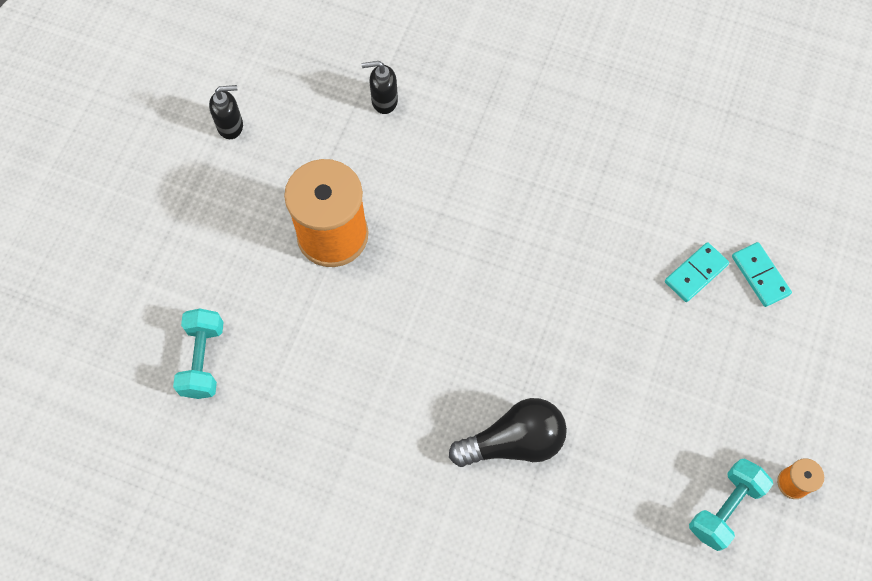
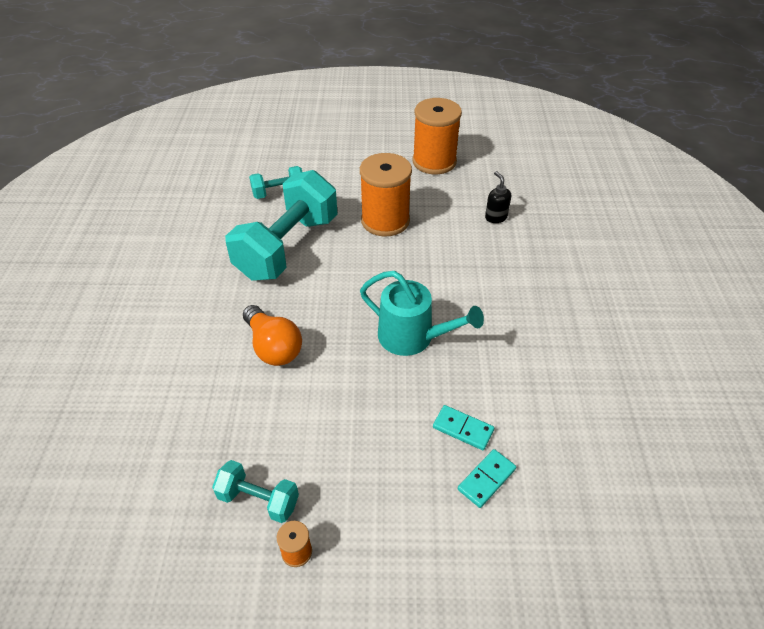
camera: 70 degrees right, 20 degrees down
black soap dispenser [209,85,243,139] -> orange spool [413,98,462,174]
black light bulb [449,398,567,467] -> orange light bulb [243,305,302,366]
none -> turquoise dumbbell [225,170,337,281]
none -> turquoise watering can [360,271,484,356]

